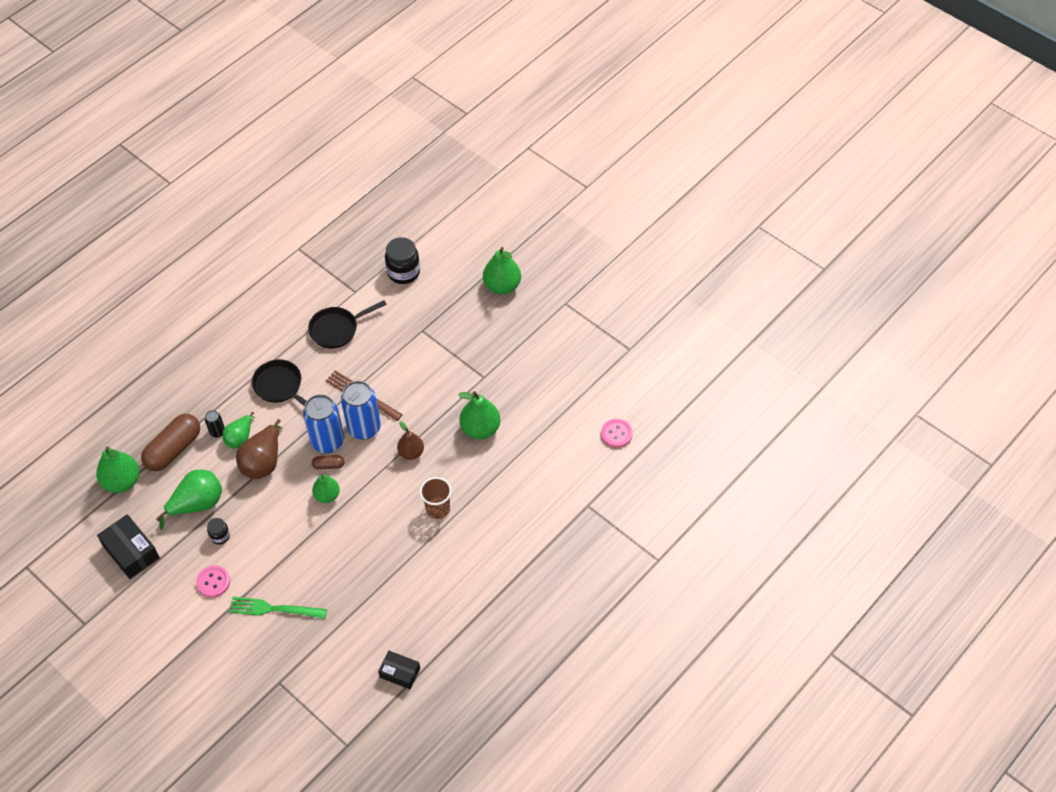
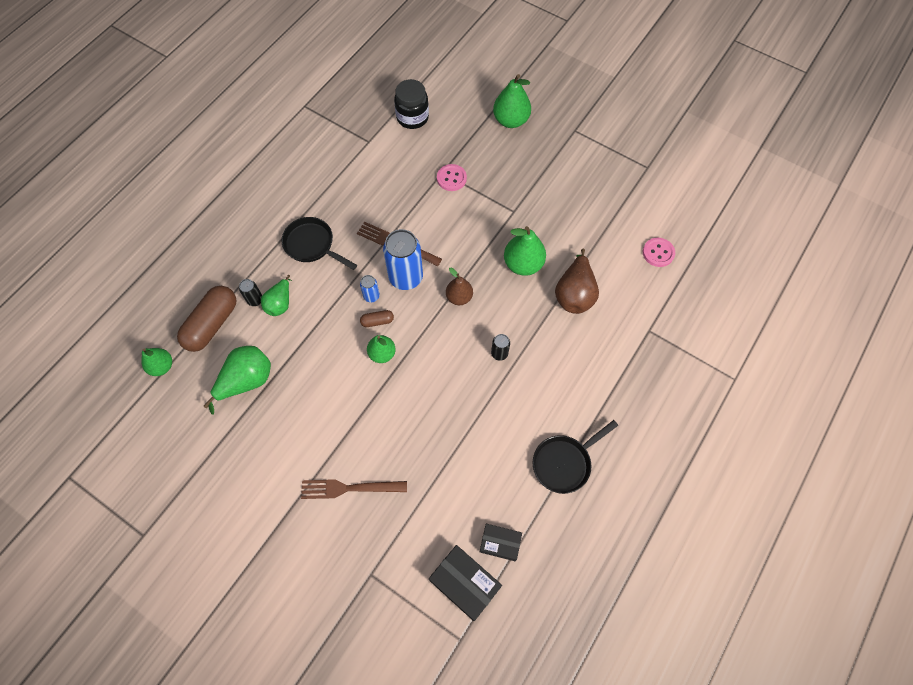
camera: 10 degrees left, 10 degrees up
green pear [96,446,139,493] -> green pear [141,348,172,376], size x0.65
black box [97,514,160,579] -> black box moved to [429,545,502,621]
pink button [196,566,230,598] -> pink button moved to [437,164,467,191]
black jar [207,518,230,544] -> none
green fork [229,597,327,619] -> brown fork [301,479,407,499]
brown pear [236,419,282,479] -> brown pear moved to [555,249,599,314]
blue can [303,394,344,453] -> blue can [360,275,380,302], size x0.47
black pan [308,300,387,349] -> black pan moved to [533,420,618,494]
brown cup [420,477,452,519] -> black can [491,334,510,361]

